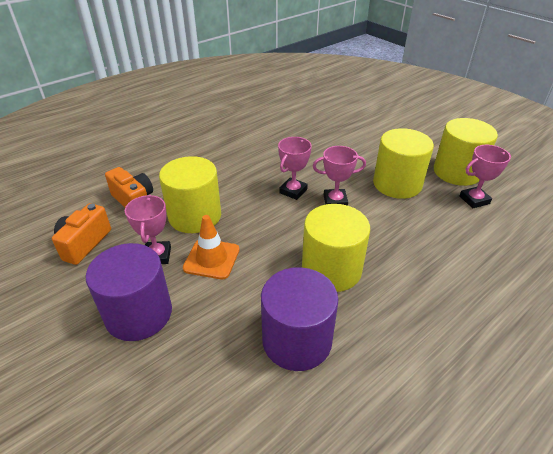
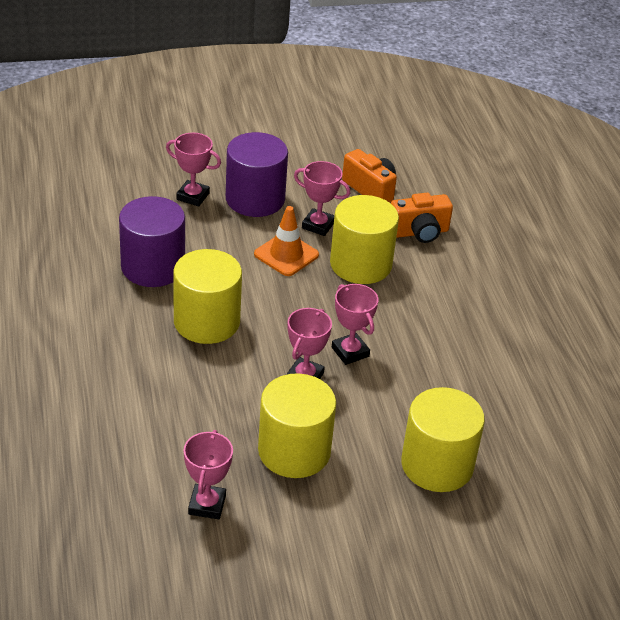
camera: 115 degrees right, 0 degrees up
yellow cylinder [434,118,498,186] -> yellow cylinder moved to [401,387,485,492]
none -> pink trophy [166,133,221,207]

